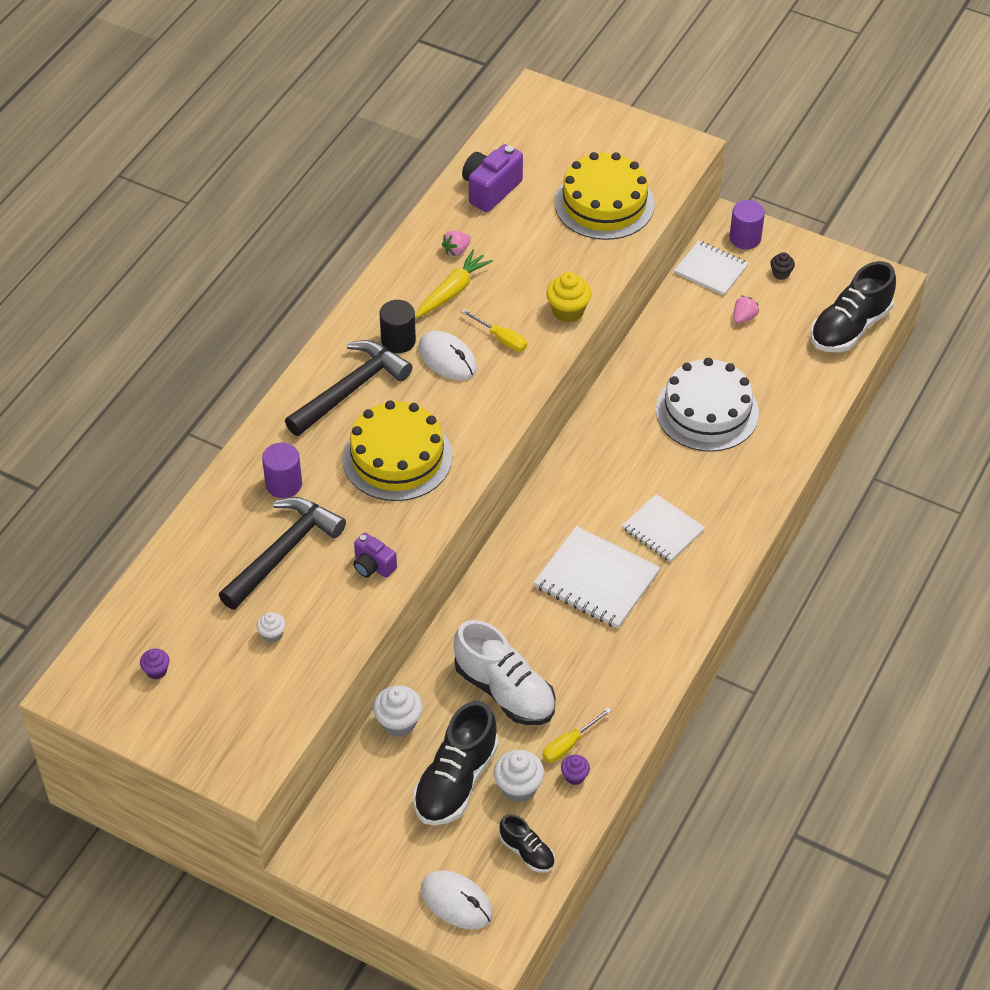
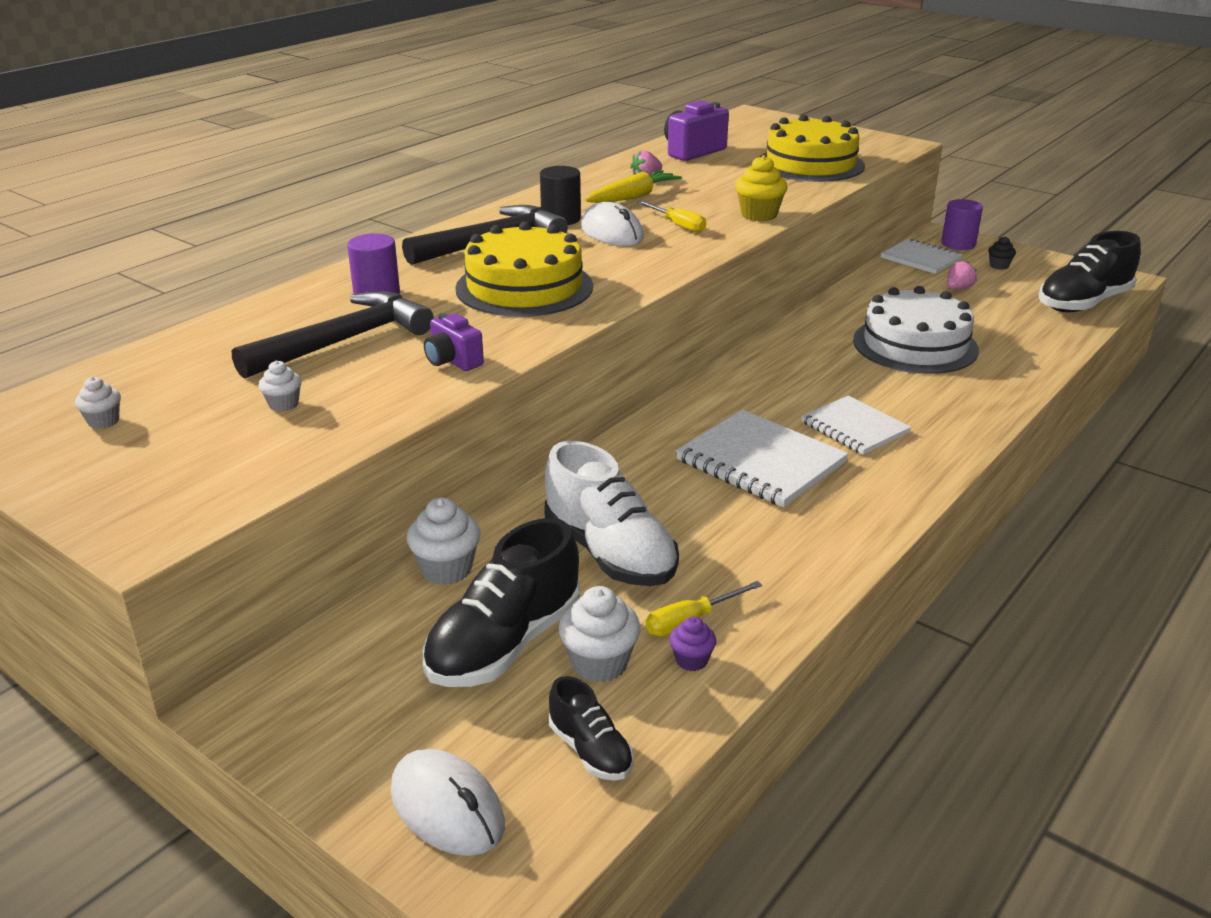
camera: 10 degrees right, 20 degrees down
purple cupcake [140,649,170,679] -> white cupcake [75,377,121,429]

